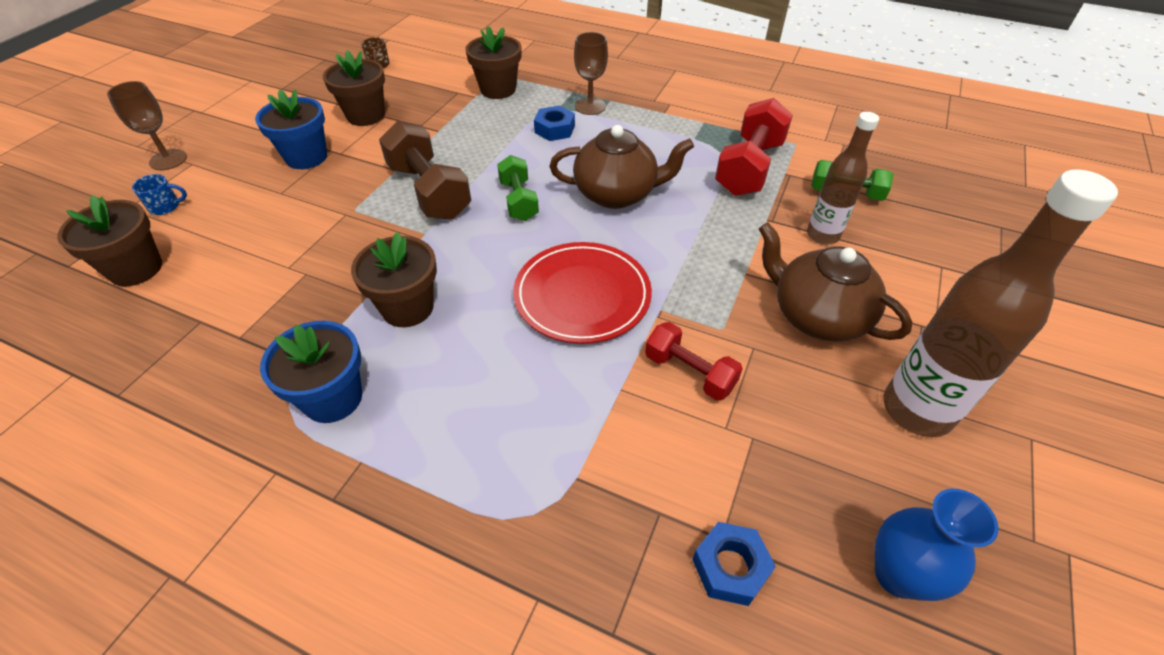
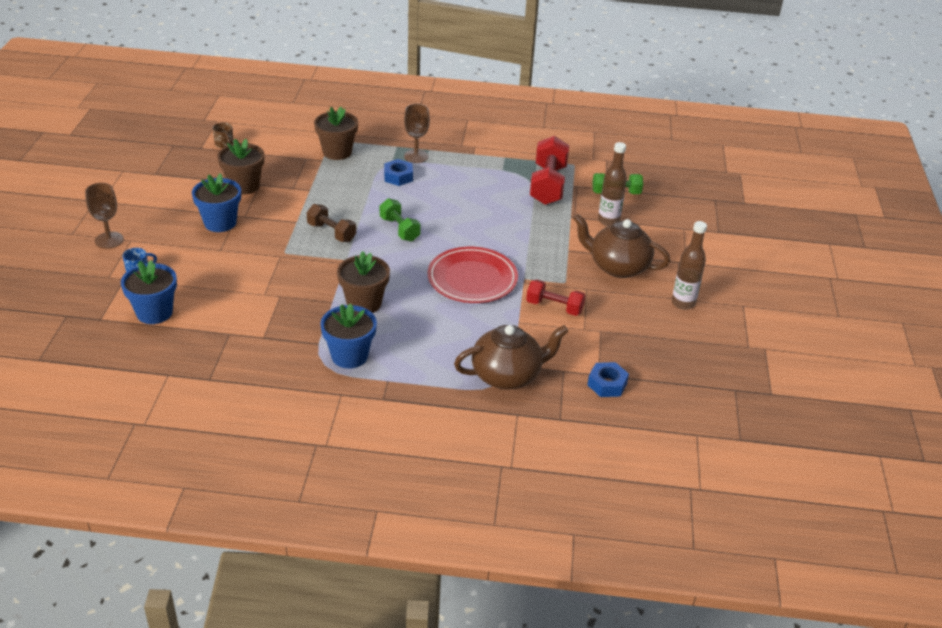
camera: 20 degrees left, 10 degrees down
brown flower pot [57,195,162,286] -> blue flower pot [121,260,177,324]
brown dumbbell [379,120,471,220] -> brown dumbbell [307,204,356,242], size x0.61
brown teapot [550,125,694,209] -> brown teapot moved to [454,325,568,390]
blue vase [874,489,999,601] -> none
brown bottle [883,169,1118,437] -> brown bottle [672,221,707,310], size x0.61

